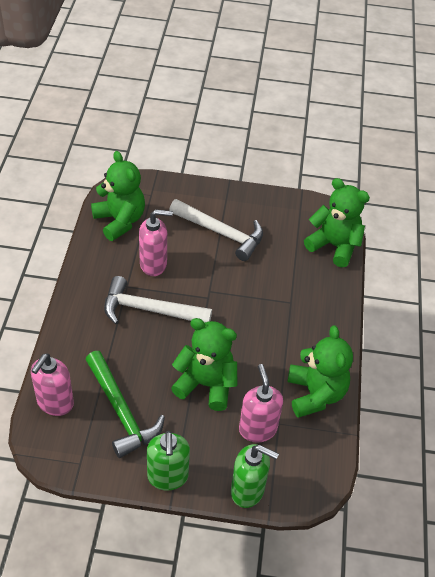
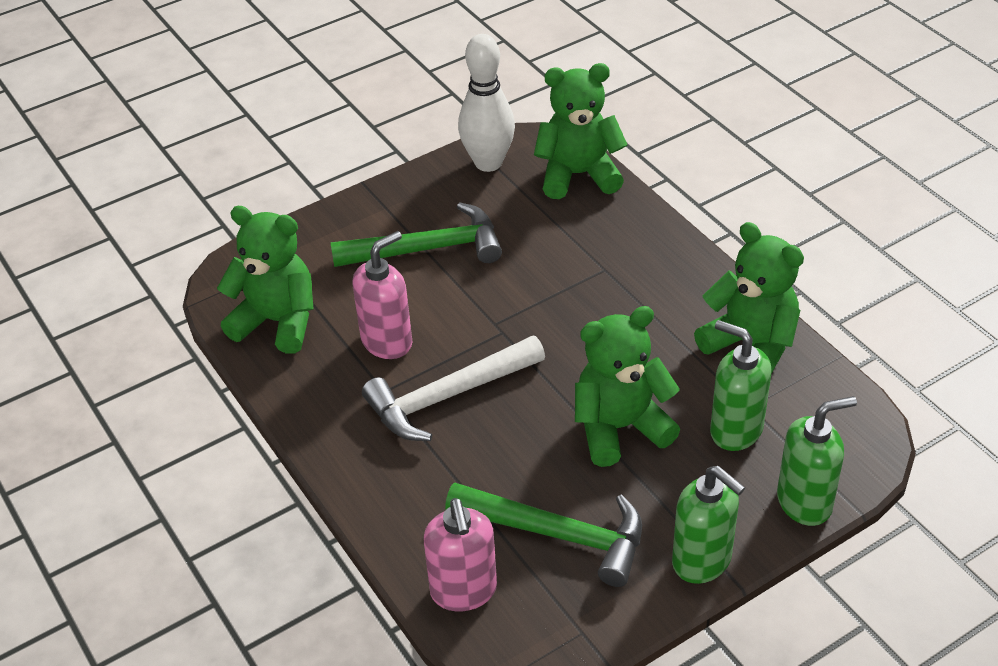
camera: 35 degrees left, 5 degrees down
white hammer [169,199,263,261] -> green hammer [330,202,502,267]
pink soap dispenser [239,364,283,442] -> green soap dispenser [710,320,771,451]
none -> white bowling pin [458,34,515,172]

